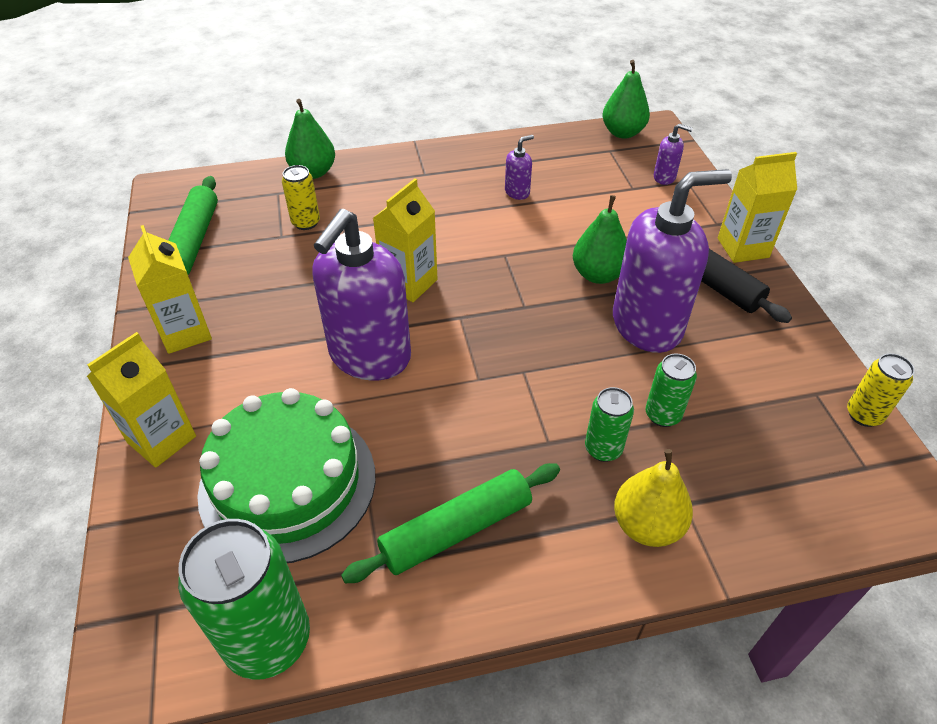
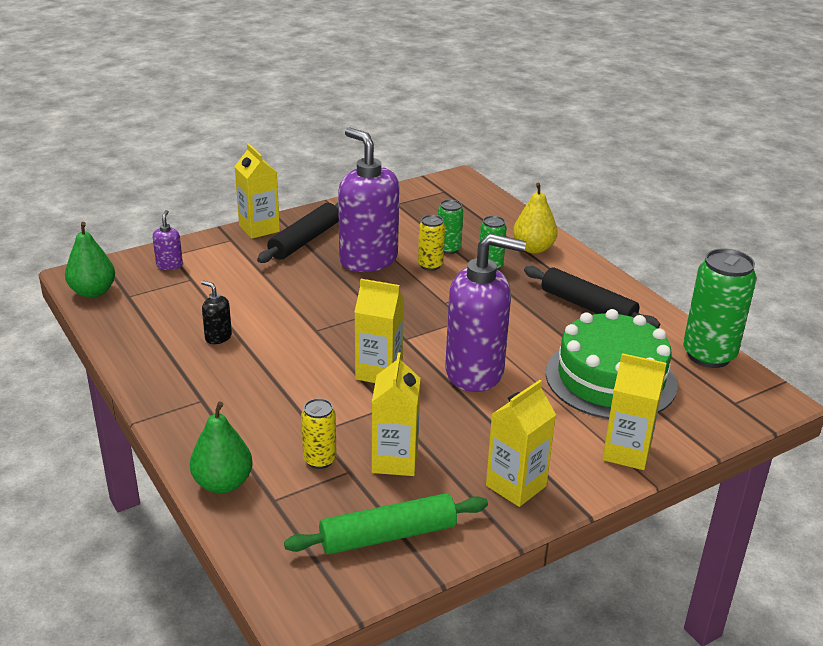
camera: 110 degrees left, 15 degrees down
green rolling pin [341,463,560,583] -> black rolling pin [524,266,660,329]
purple soap dispenser [505,135,534,200] -> black soap dispenser [201,281,232,344]
green pear [573,195,627,284] -> none
yellow can [847,353,915,427] -> yellow can moved to [418,215,445,271]
none -> yellow carton [372,352,421,476]

